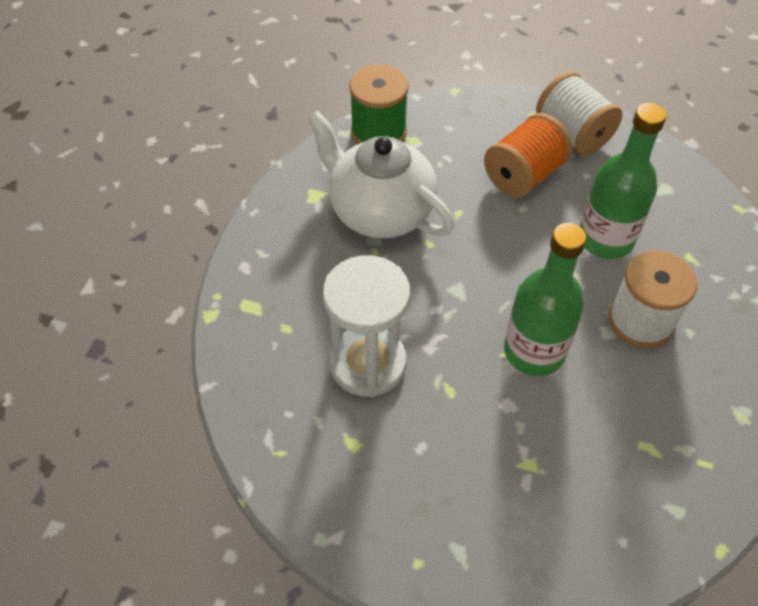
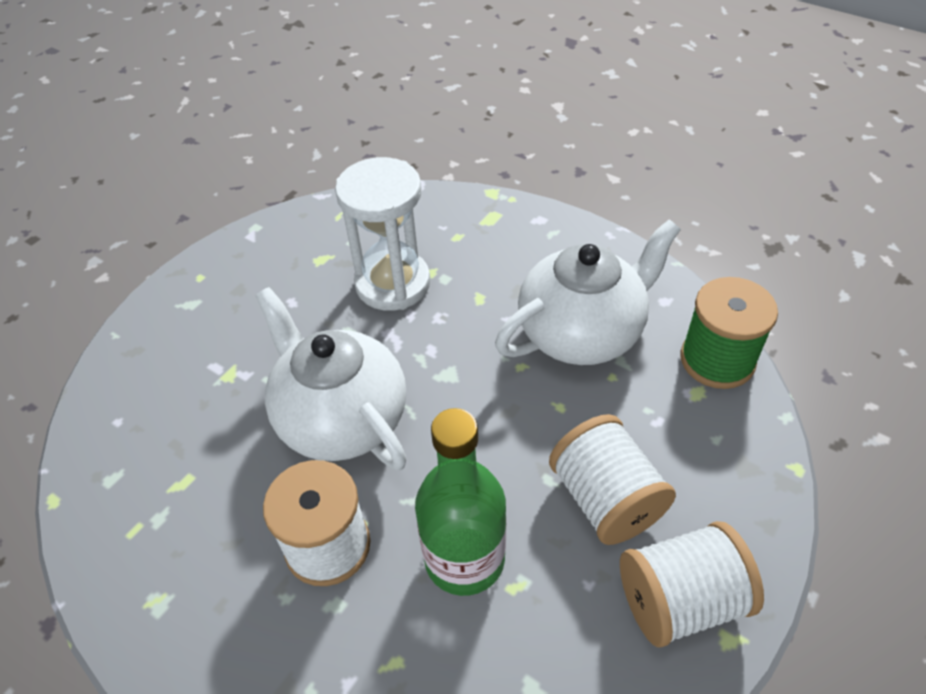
camera: 110 degrees right, 5 degrees down
orange spool [484,113,572,198] -> white spool [549,414,676,545]
green bottle [504,223,586,376] -> white teapot [255,287,407,470]

